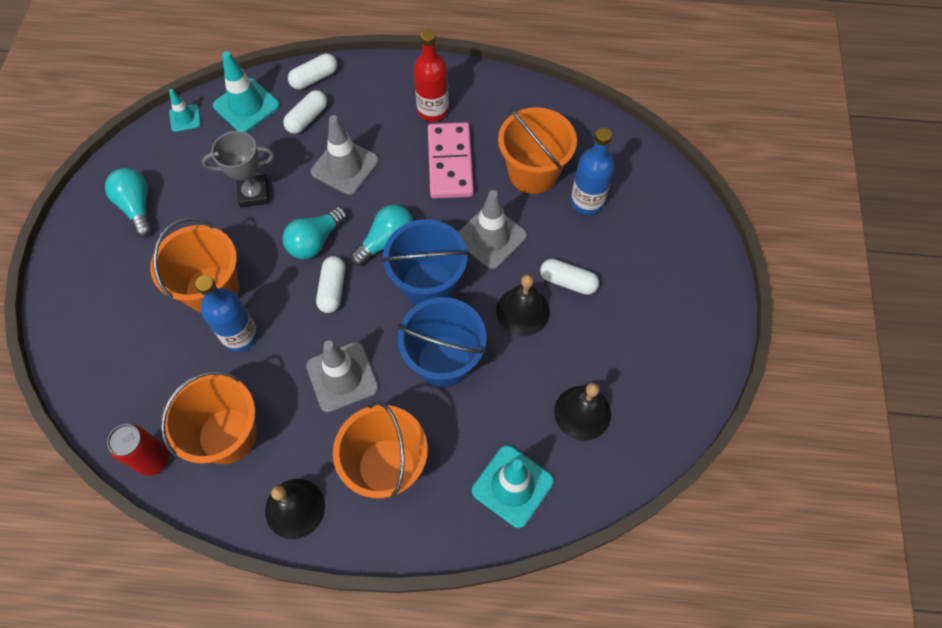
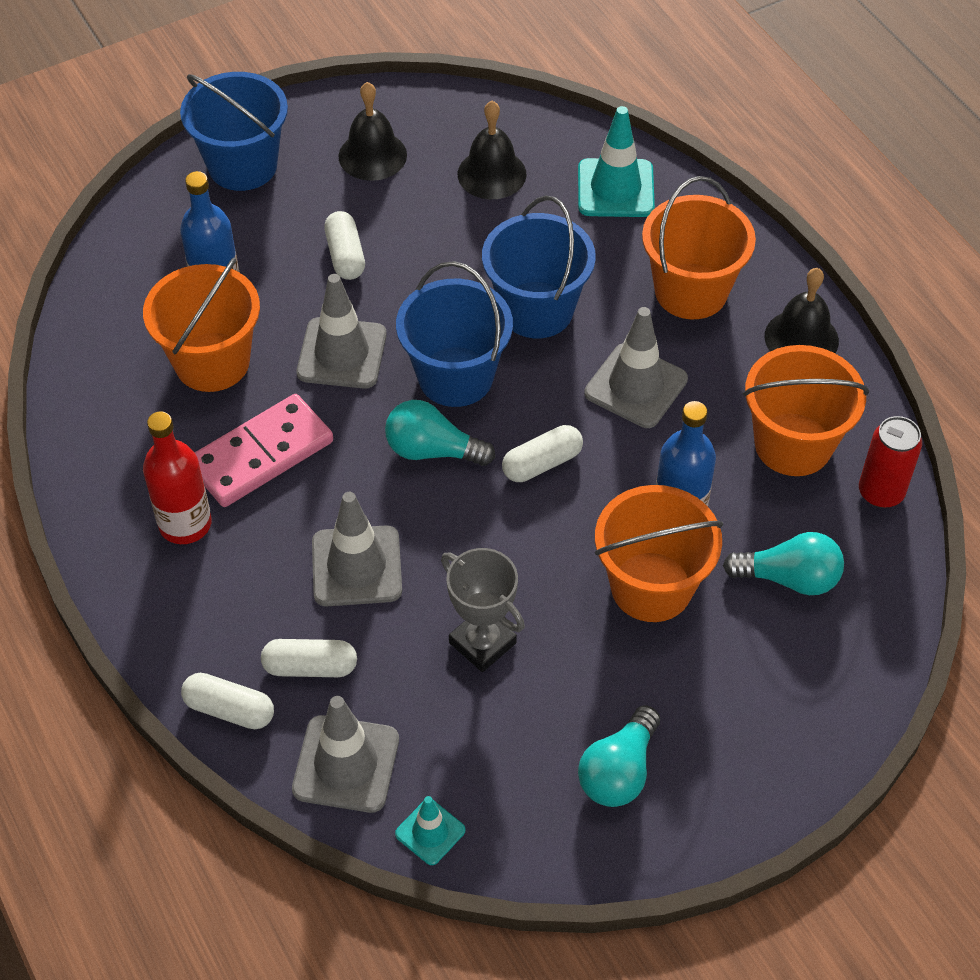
camera: 125 degrees left, 10 degrees down
turquoise traffic cone [213,51,280,133] -> grey traffic cone [292,696,399,813]
turquoise light bulb [283,207,347,259] -> turquoise light bulb moved to [723,532,844,595]
black bell [496,274,550,336] -> black bell moved to [338,82,407,181]
none -> blue bucket [180,72,288,191]

